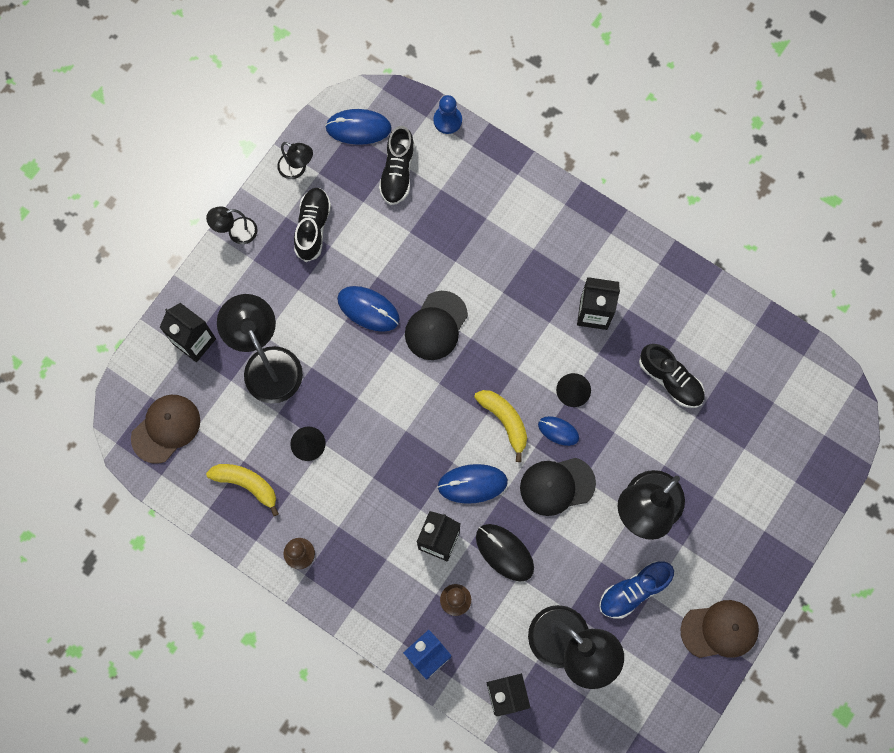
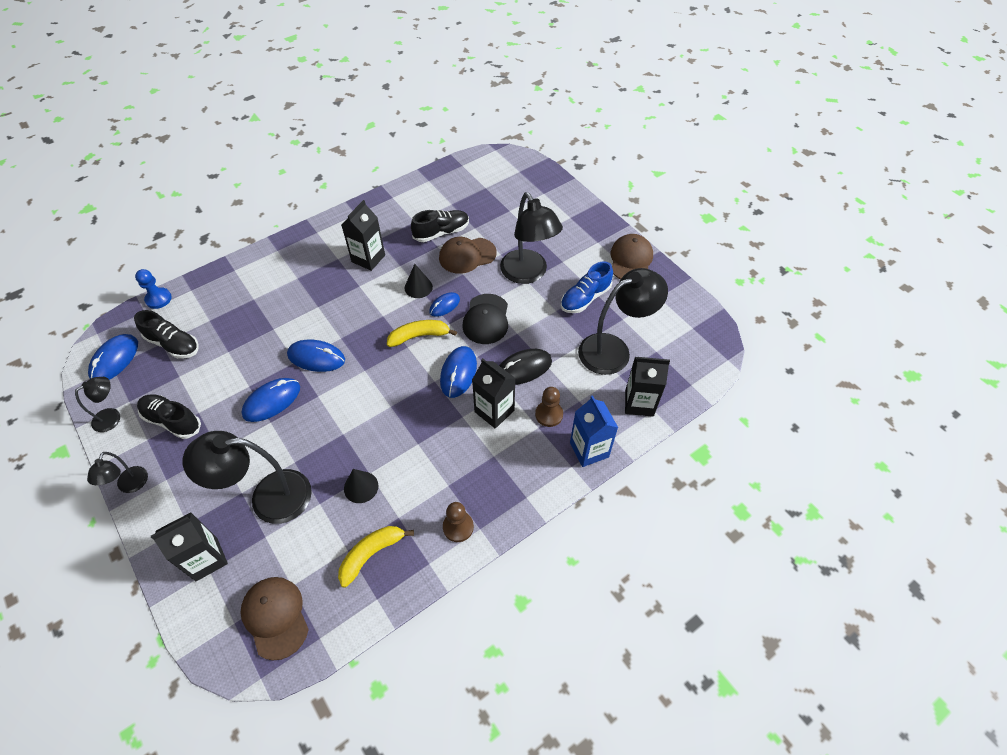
camera: 70 degrees left, 20 degrees down
black cap [405,291,468,360] -> blue mouse [287,340,345,372]
blue shoe [599,561,674,619] -> blue shoe turned 60 degrees clockwise [561,261,613,313]
none -> brown cap [439,237,497,274]

